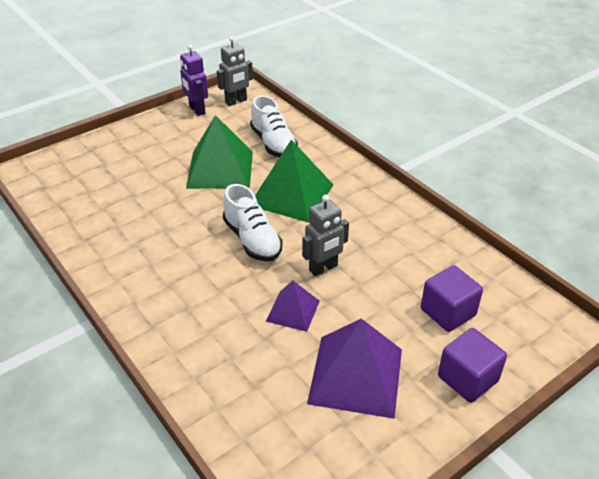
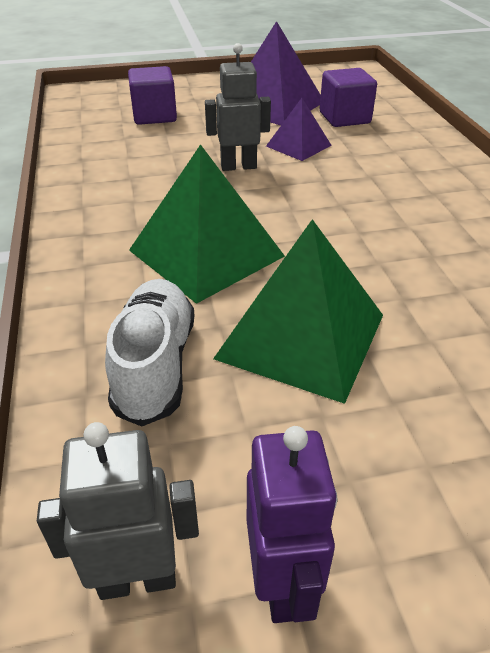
camera: 155 degrees left, 0 degrees up
white shoe [223,184,283,261] -> none
purple cube [438,328,507,403] -> purple cube moved to [320,68,377,127]

